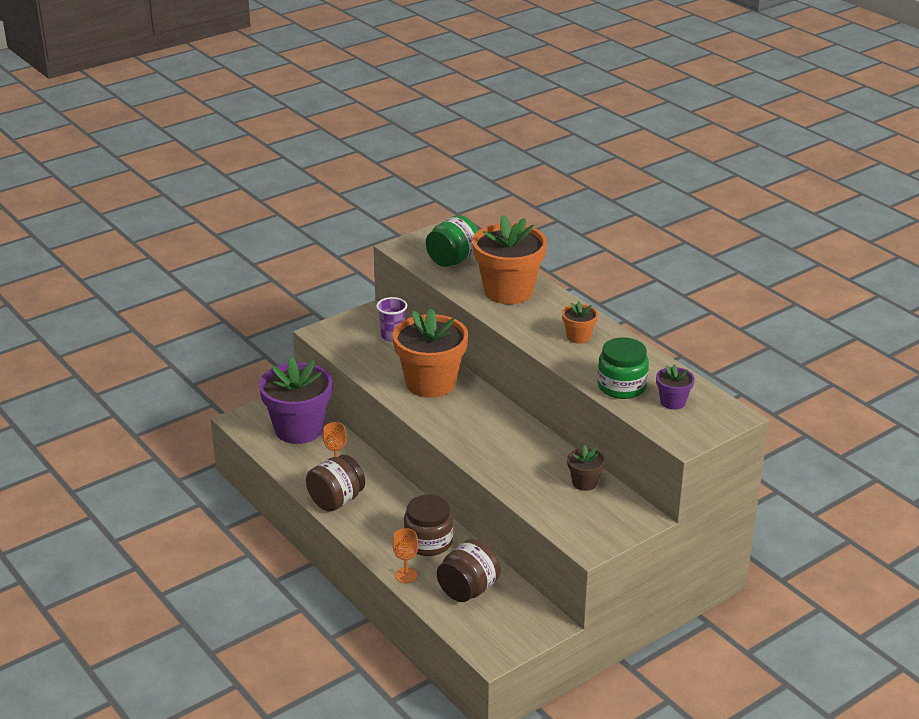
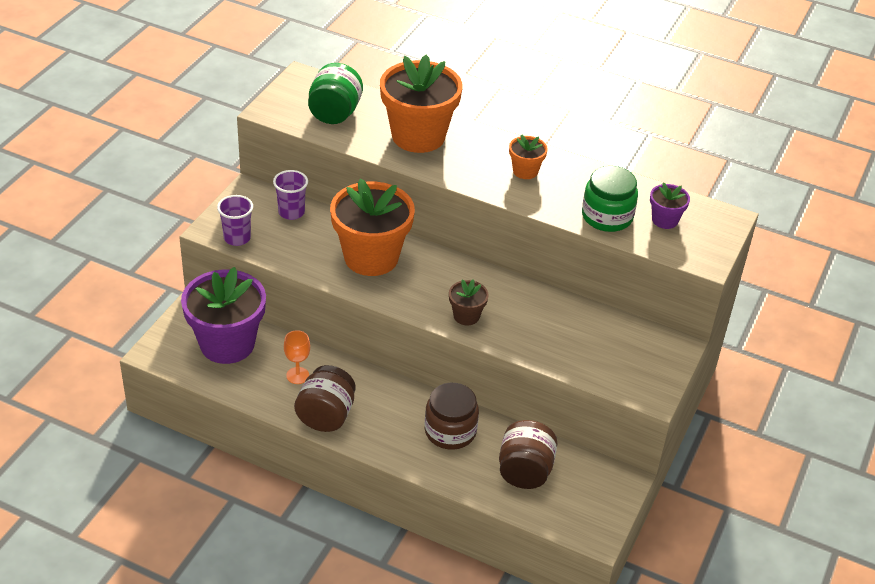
camera: 30 degrees left, 10 degrees up
orange goblet [393,528,418,583] -> none
brown flower pot [567,445,605,491] -> brown flower pot moved to [449,280,489,325]
none -> purple cup [217,195,253,246]

